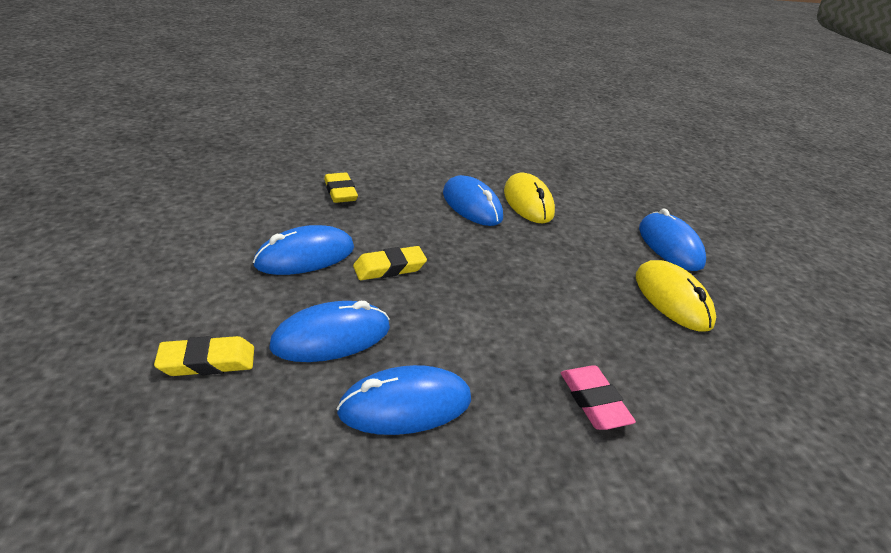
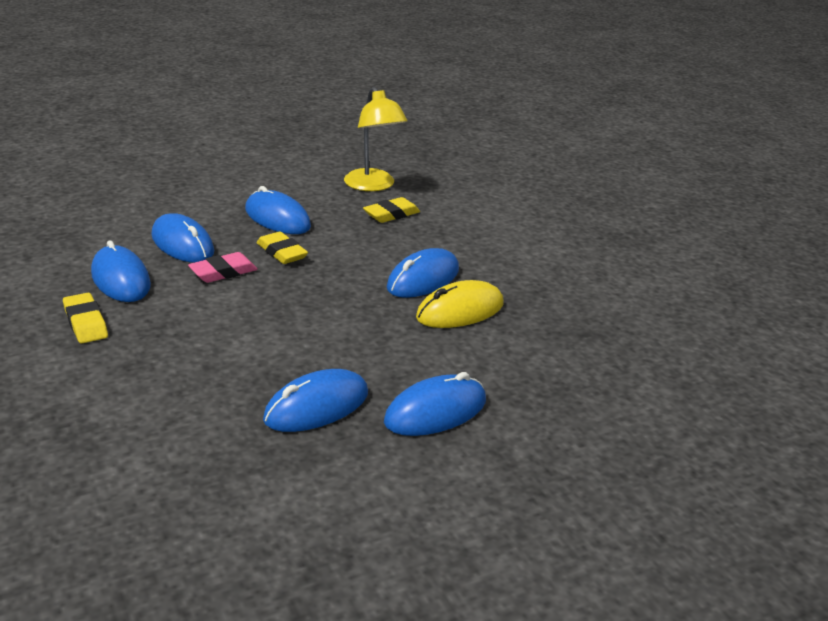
camera: 75 degrees right, 5 degrees down
yellow eraser [154,336,254,376] -> yellow eraser moved to [63,293,108,343]
pink eraser [561,365,636,430] -> pink eraser moved to [188,252,258,283]
yellow mouse [636,260,716,332] -> blue mouse [263,369,368,432]
none -> yellow lamp [344,87,407,191]

